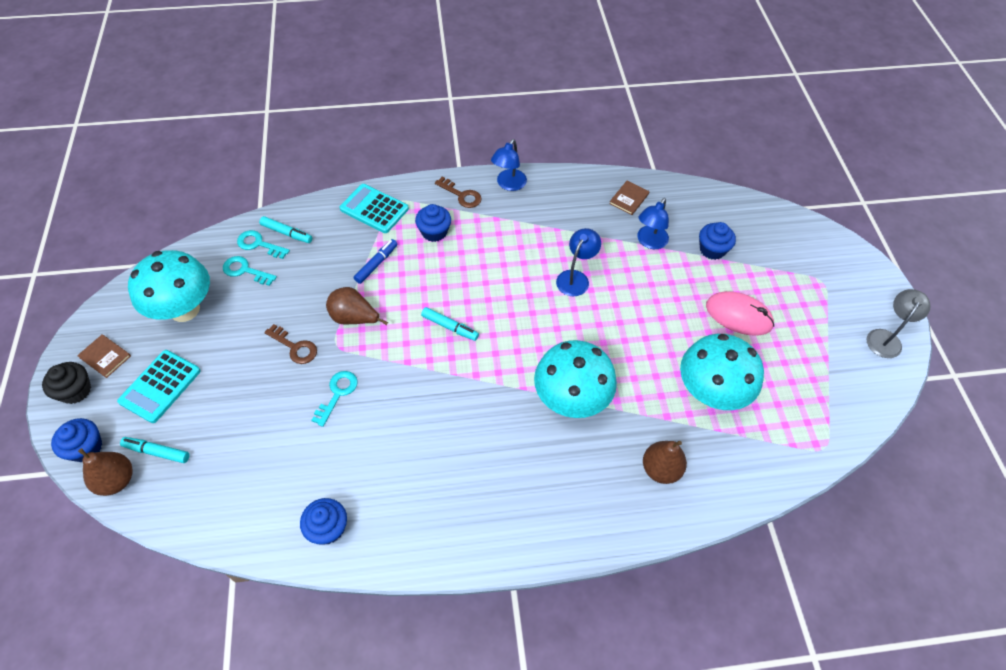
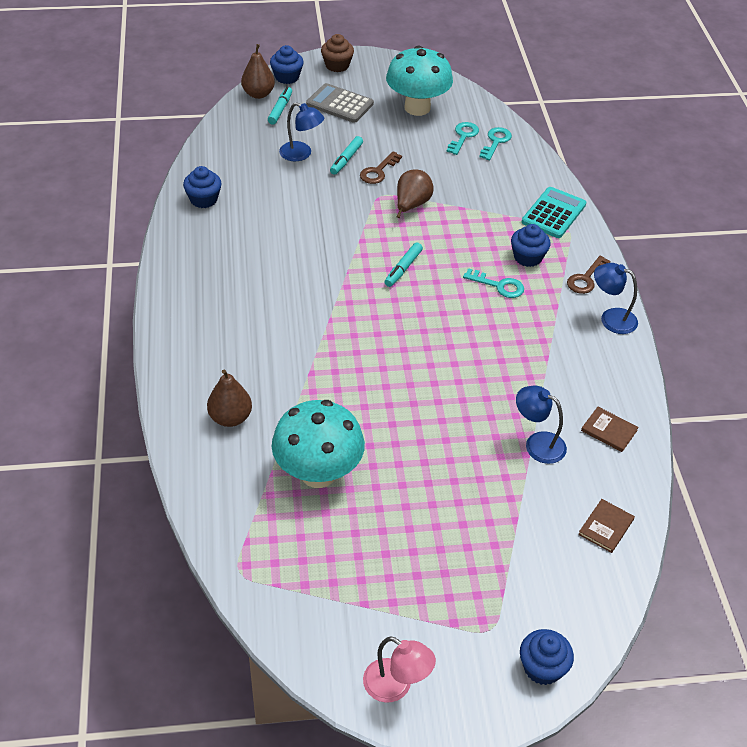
camera: 90 degrees right, 10 degrees down
black cupcake [42,362,91,404] -> brown cupcake [321,34,354,72]
brown book [77,334,131,378] -> brown book moved to [578,499,635,553]
turquoise calculator [117,350,201,423] -> grey calculator [306,83,374,123]
turquoise marker [259,216,312,243] -> turquoise marker moved to [330,136,363,175]
turquoise key [311,371,358,427] -> turquoise key moved to [463,268,524,298]
blue marker [354,239,397,284] -> none
turquoise mushroom [534,340,617,418] -> none
blue lamp [556,228,601,296] -> blue lamp moved to [279,102,324,161]
blue cupcake [699,222,736,260] -> blue cupcake moved to [520,629,574,685]
pink mouse [706,291,774,335] -> none
grey lamp [867,289,931,358] -> pink lamp [363,636,436,703]

